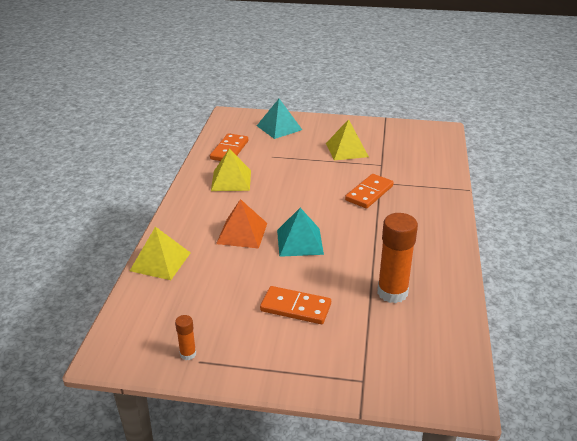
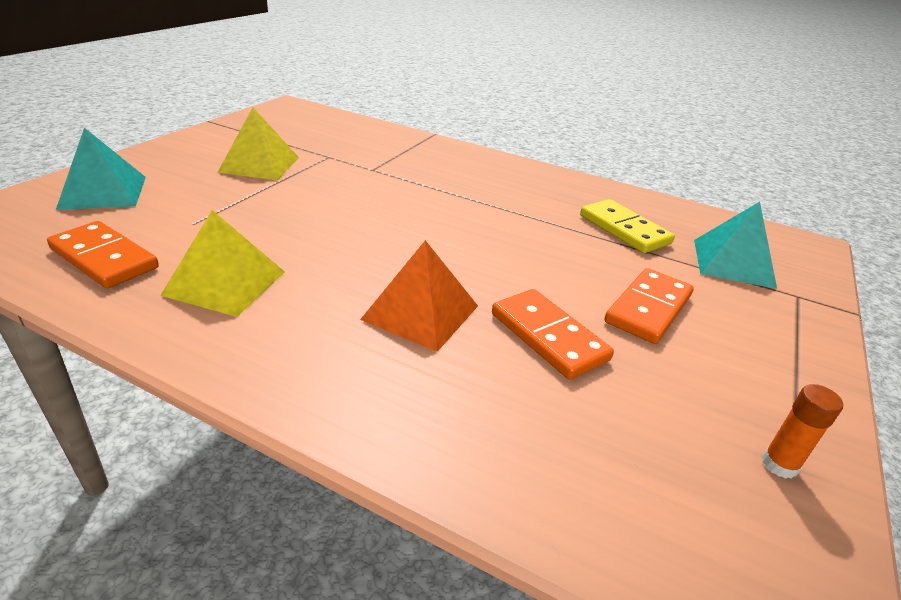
camera: 75 degrees left, 0 degrees up
yellow pyramid [130,227,190,280] -> none
turquoise pyramid [277,208,324,257] -> turquoise pyramid moved to [694,202,777,289]
orange domino [345,174,394,208] -> orange domino moved to [492,289,614,380]
orange glue stick [377,213,418,303] -> yellow domino [580,199,675,253]

